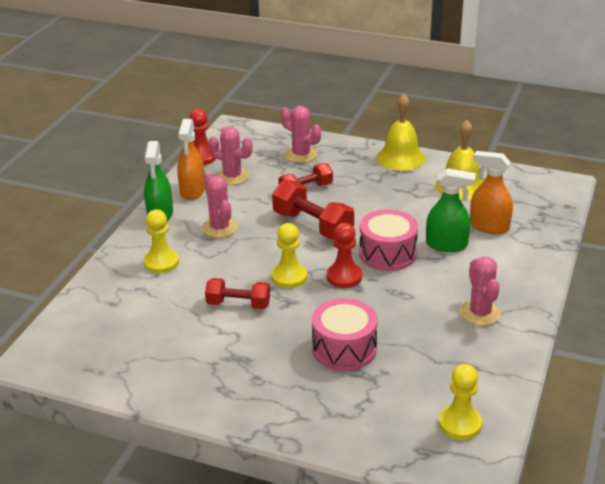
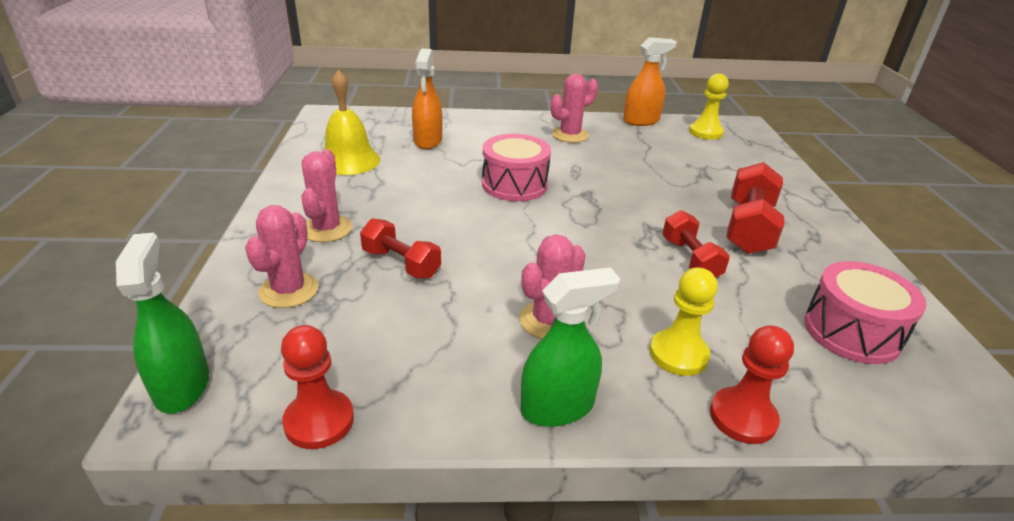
camera: 115 degrees left, 0 degrees up
orange spray bottle [177,119,205,200] -> orange spray bottle moved to [623,37,677,126]
pink cactus [208,127,253,185] -> pink cactus moved to [301,149,352,242]
red dumbbell [272,180,354,239] -> red dumbbell moved to [727,162,784,254]
yellow pawn [272,223,307,288] -> none
pink drum [312,298,378,371] -> pink drum moved to [804,261,927,364]
red pawn [327,223,362,288] -> red pawn moved to [710,325,794,444]
yellow bell [377,94,425,171] -> none
green spray bottle [426,168,476,252] -> green spray bottle moved to [116,233,209,414]

